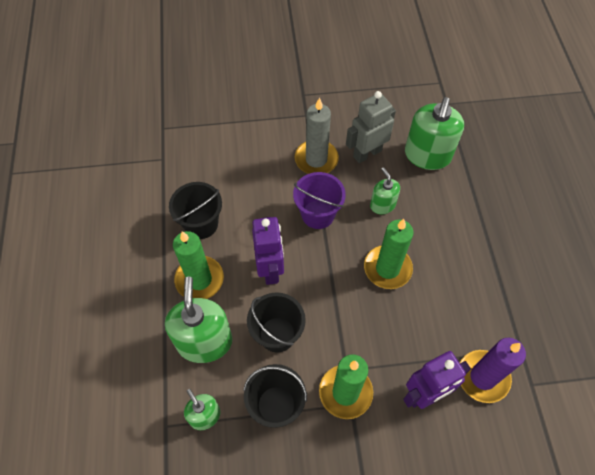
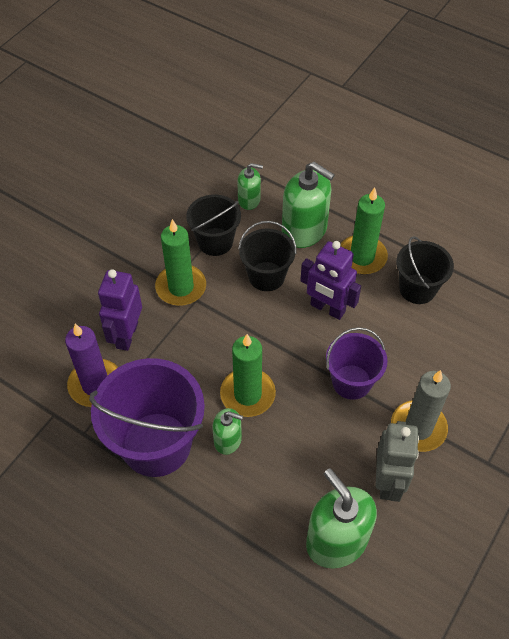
camera: 130 degrees right, 5 degrees down
green soap dispenser [370,167,400,214] -> green soap dispenser moved to [212,408,243,455]
none -> purple bucket [89,358,205,477]

